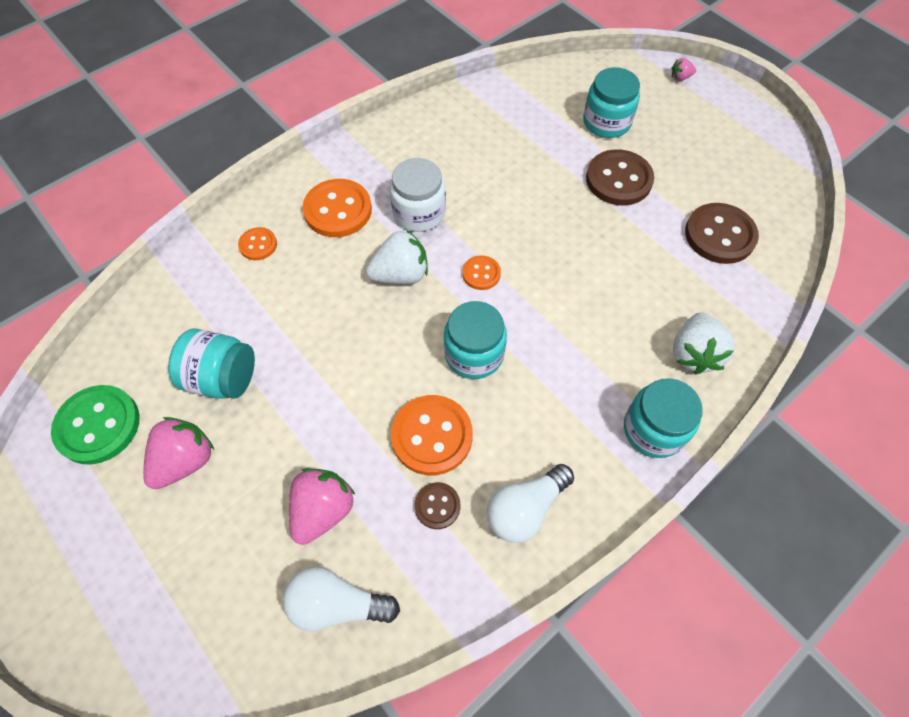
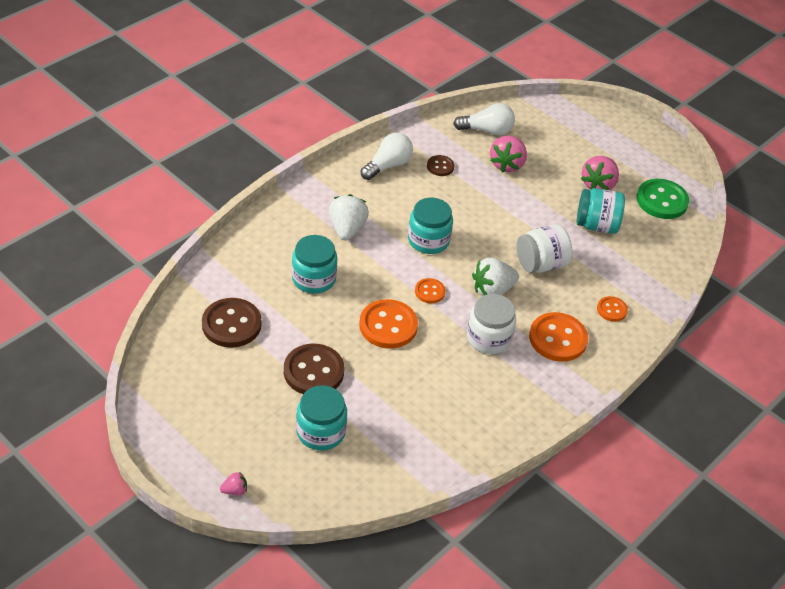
camera: 170 degrees right, 15 degrees down
orange button [391,395,473,475] -> orange button moved to [359,299,418,349]
turquoise jar [624,378,703,458] -> turquoise jar moved to [292,235,337,294]
white strawberry [673,312,735,374] -> white strawberry moved to [329,194,369,240]
none -> white jar [517,224,573,273]

